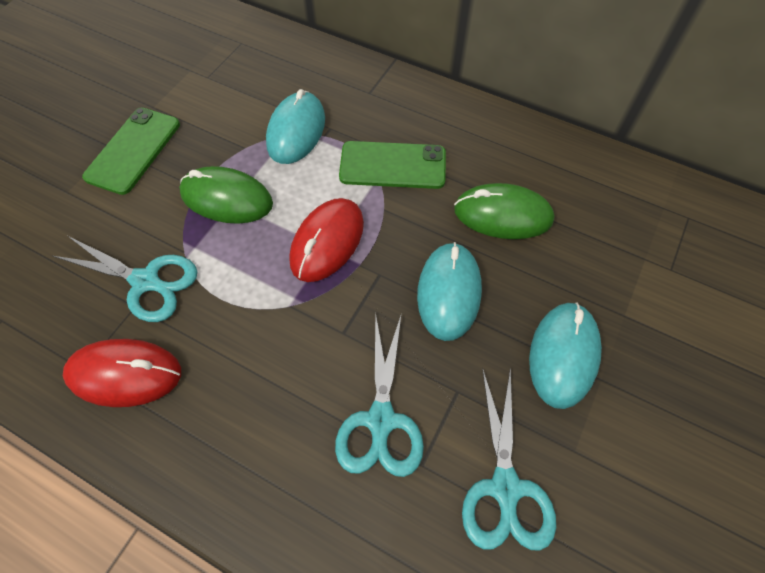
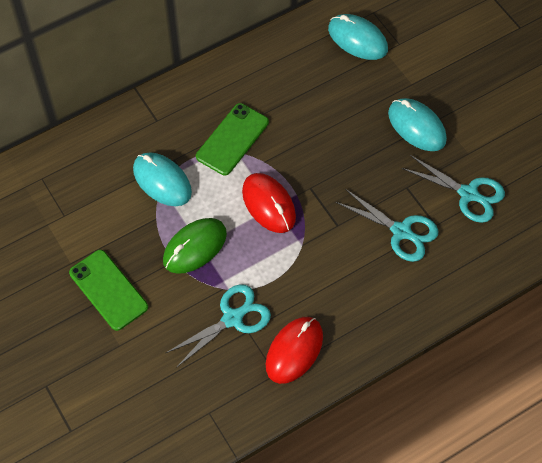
camera: 60 degrees left, 0 degrees up
turquoise mouse [417,242,482,341] -> turquoise mouse moved to [328,14,388,60]
green mouse [454,183,555,239] -> none

